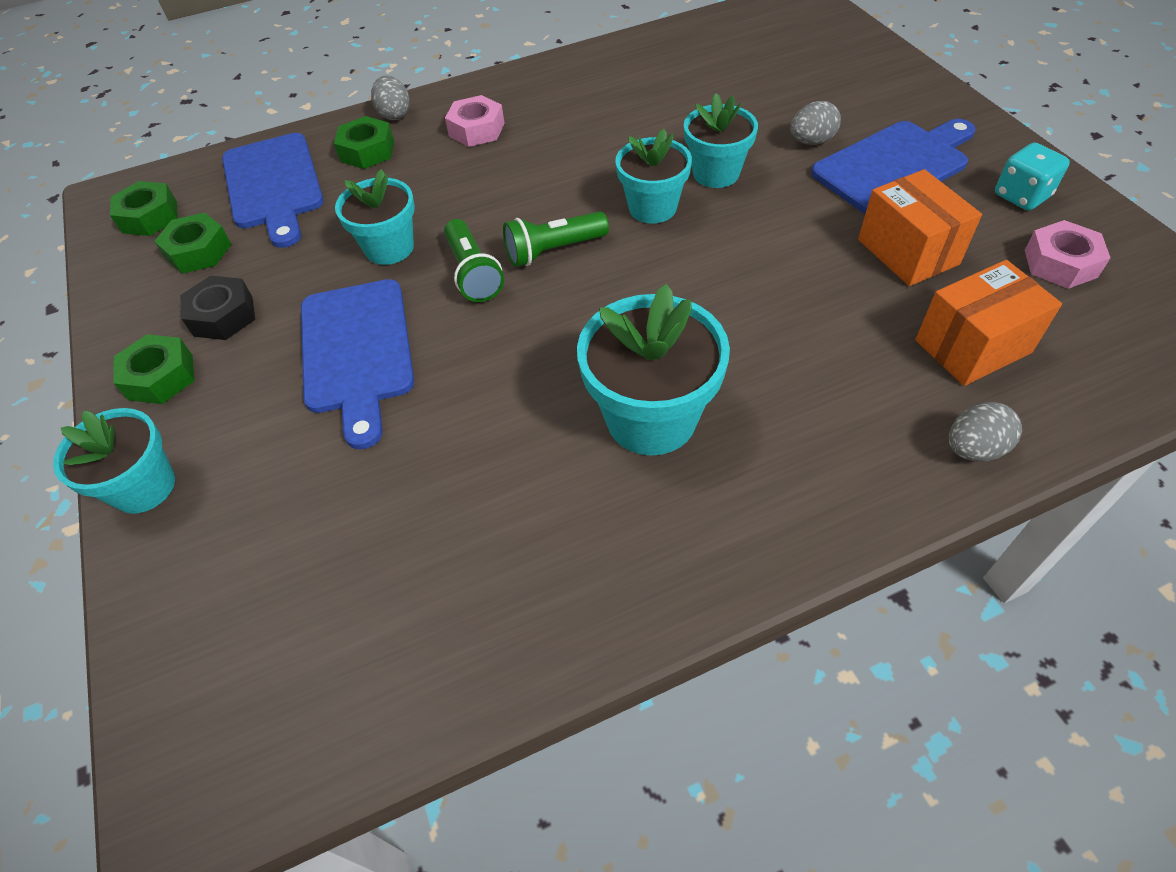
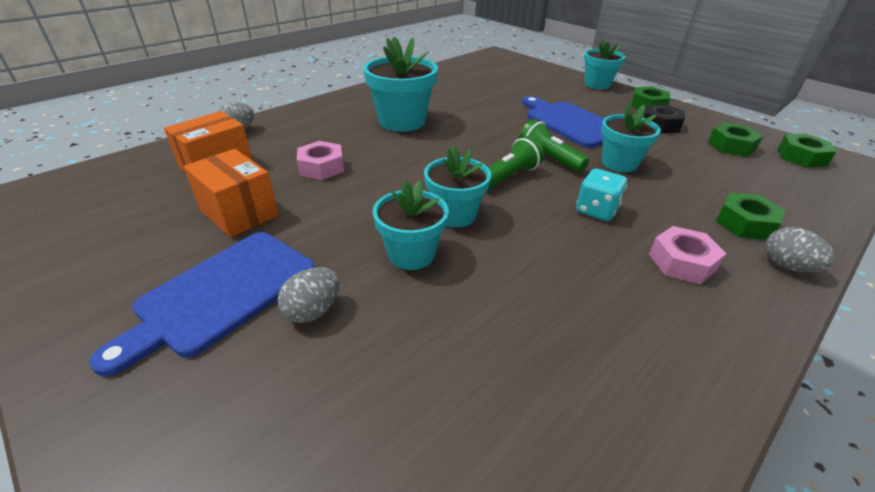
camera: 155 degrees right, 15 degrees down
blue cutting board [222,133,324,248] -> none
turquoise dice [995,143,1070,211] -> turquoise dice moved to [576,169,627,221]
pink nut [1025,220,1110,289] -> pink nut moved to [297,141,344,180]

